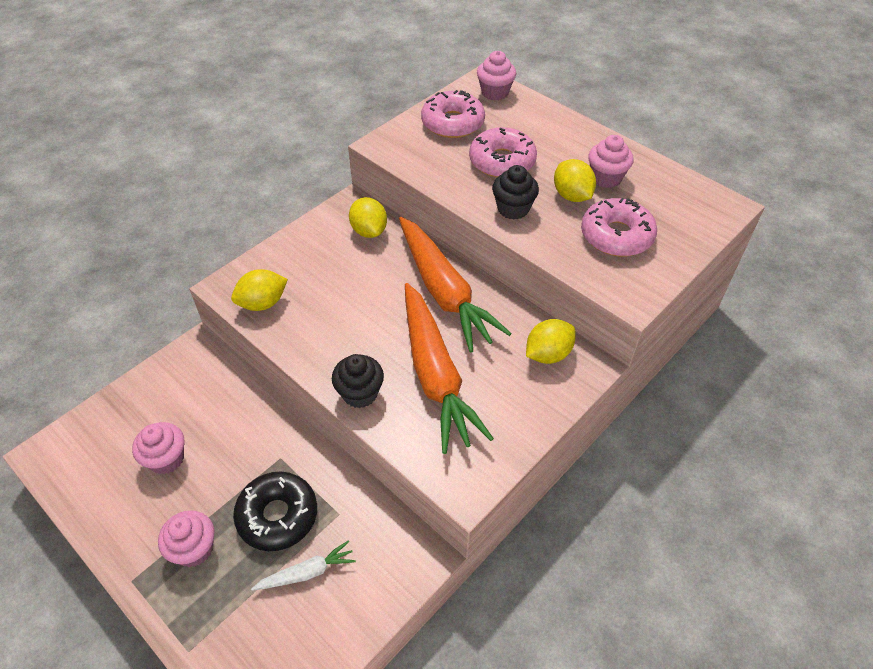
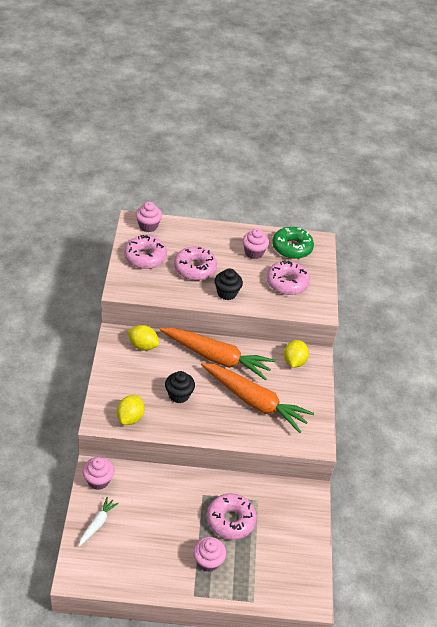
camera: 45 degrees left, 5 degrees down
pink cupcake [132,422,184,474] -> pink cupcake moved to [83,457,114,490]
black donut [233,472,317,551] -> pink donut [207,493,257,540]
white carrot [251,541,356,591] -> white carrot moved to [78,497,119,547]
black cupcake [332,354,384,408] -> black cupcake moved to [165,371,195,403]
yellow lemon [554,159,596,202] -> none
none -> green donut [272,227,314,259]

